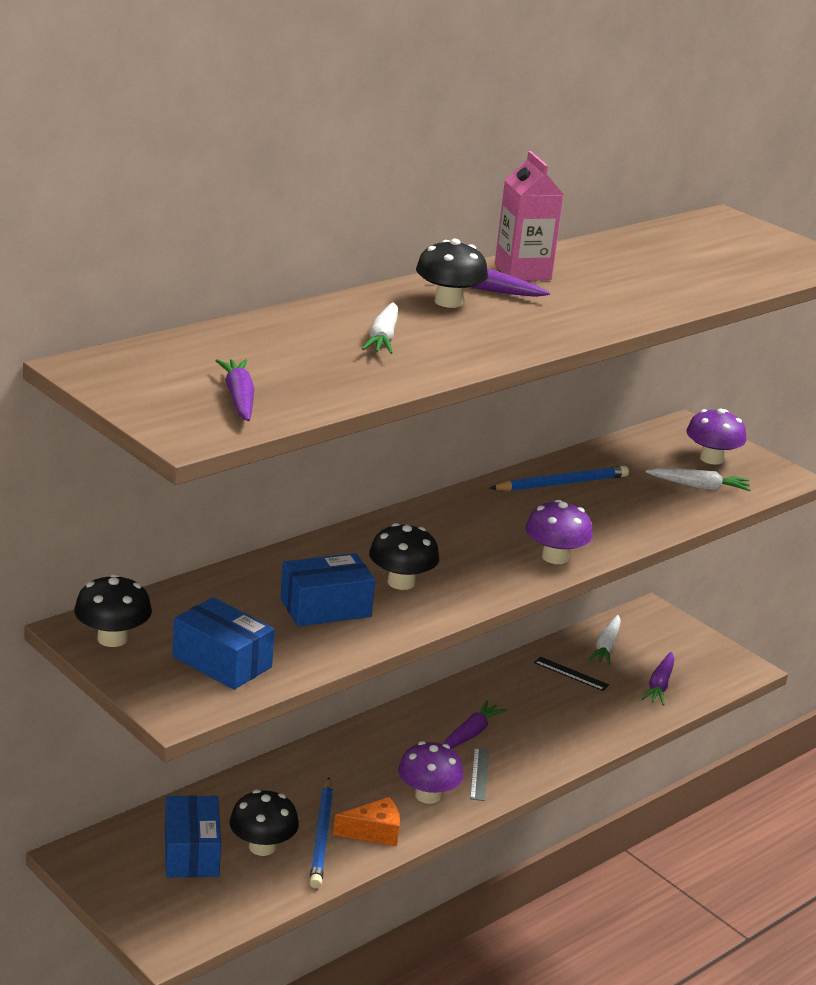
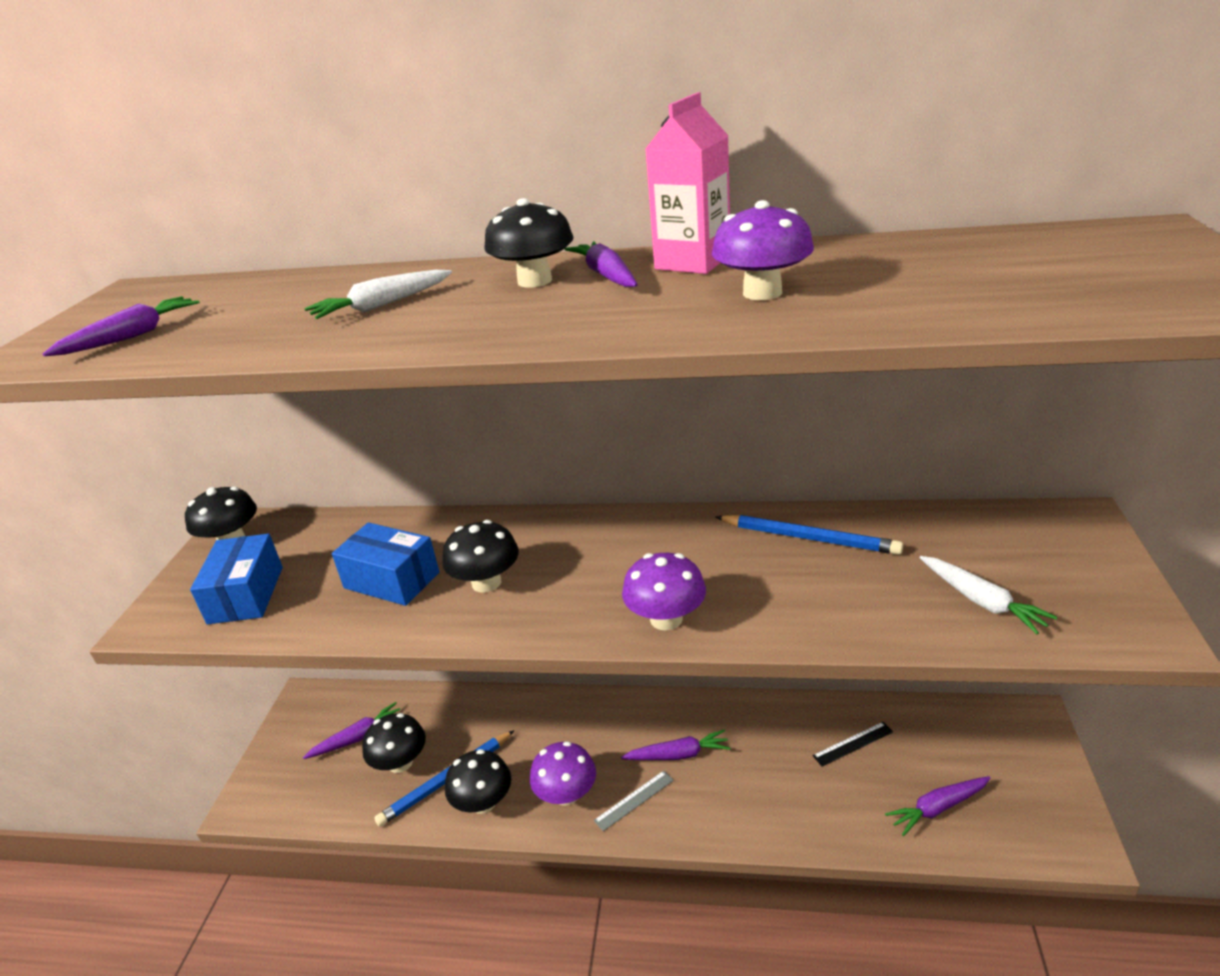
camera: 55 degrees right, 5 degrees up
blue box [165,795,221,877] -> purple carrot [303,702,400,759]
orange cheese [333,797,400,846] -> black mushroom [445,749,511,814]
black ruler [534,657,609,691] -> black ruler turned 75 degrees clockwise [813,722,893,766]
white carrot [588,615,621,665] -> none
purple mushroom [686,408,746,465] -> purple mushroom moved to [712,200,814,300]

